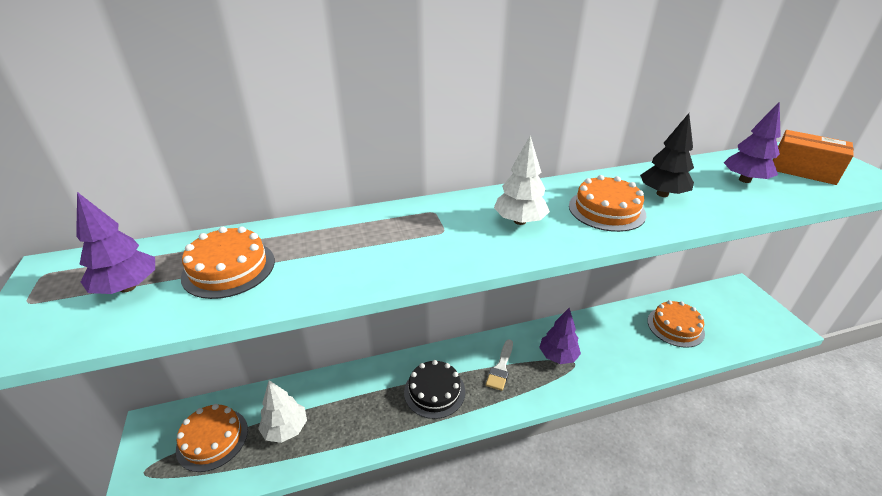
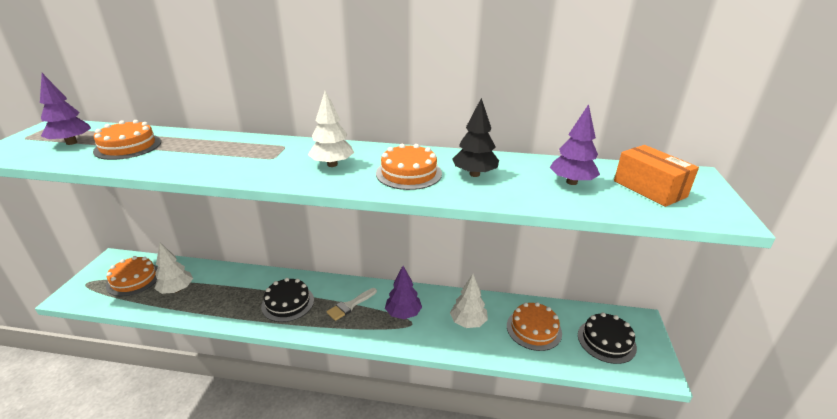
camera: 25 degrees right, 5 degrees down
none -> white tree [450,274,488,328]
none -> black cake [578,312,637,364]

